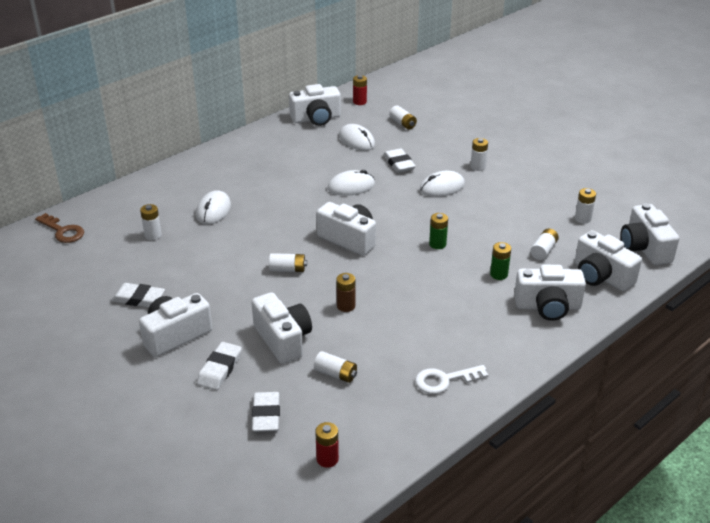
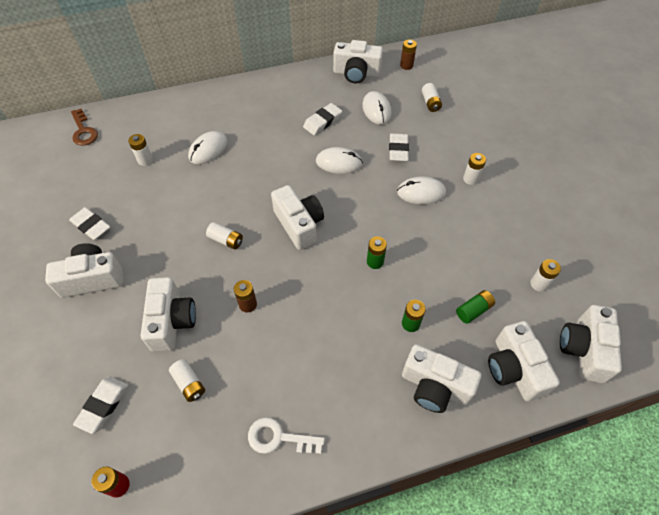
camera: 25 degrees right, 20 degrees up
white eraser [197,342,242,390] -> white eraser moved to [303,103,342,135]
red battery [353,75,367,105] -> brown battery [400,39,417,70]
white battery [530,228,559,260] -> green battery [456,290,495,324]

